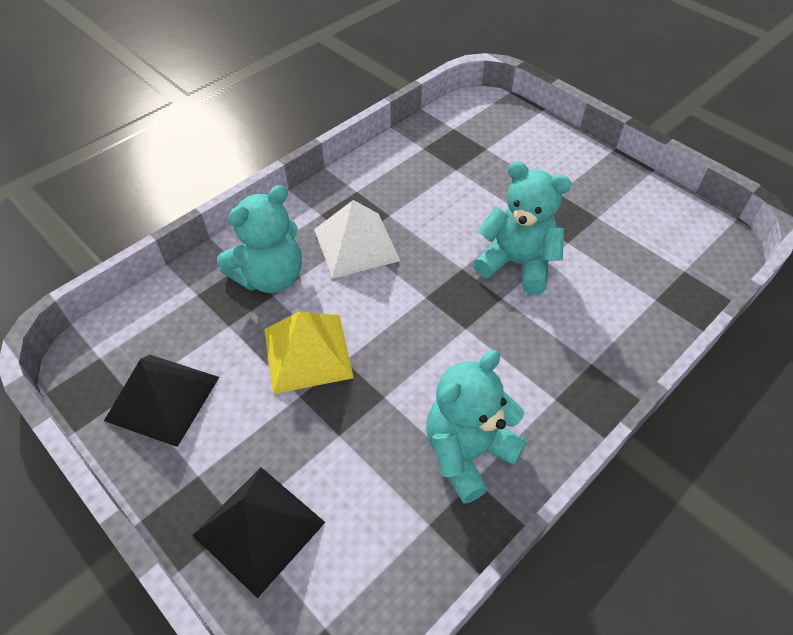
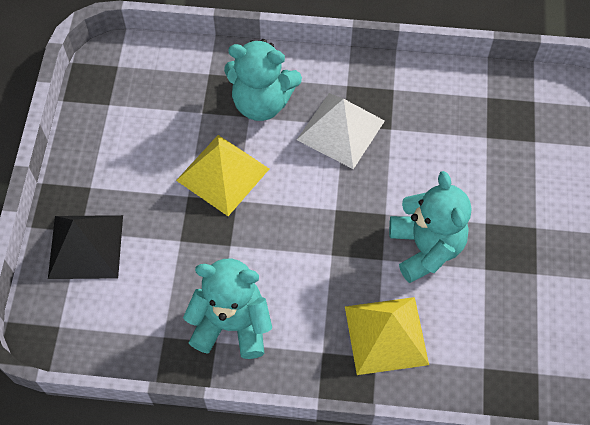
camera: 50 degrees right, 10 degrees up
black pyramid [104,355,219,447] -> none
none -> yellow pyramid [345,297,429,375]

